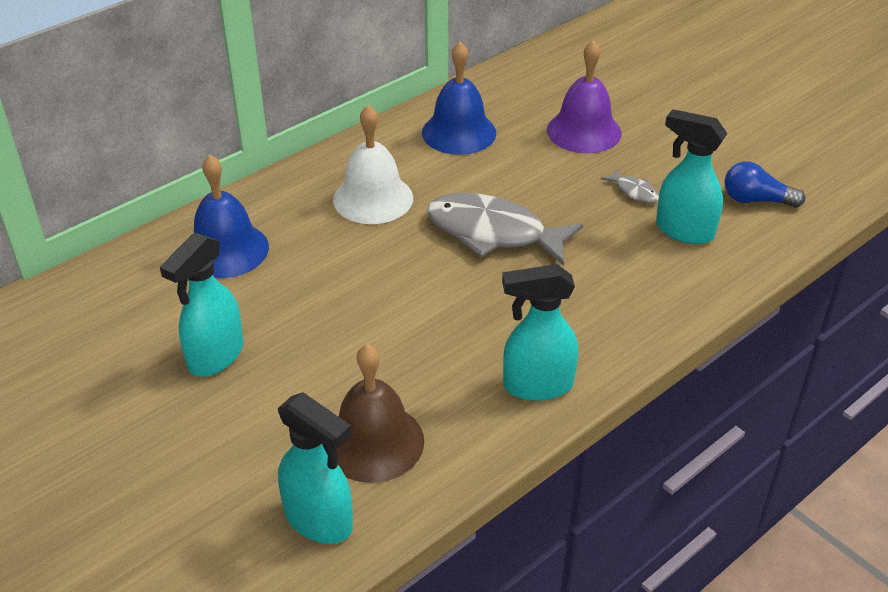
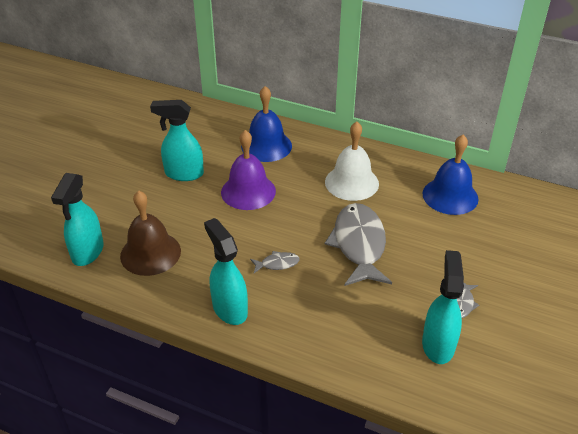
camera: 65 degrees right, 0 degrees up
purple bell [547,40,621,153] -> purple bell moved to [221,130,276,210]
blue light bulb [725,161,805,208] -> none
none -> grey fish [250,251,300,273]

